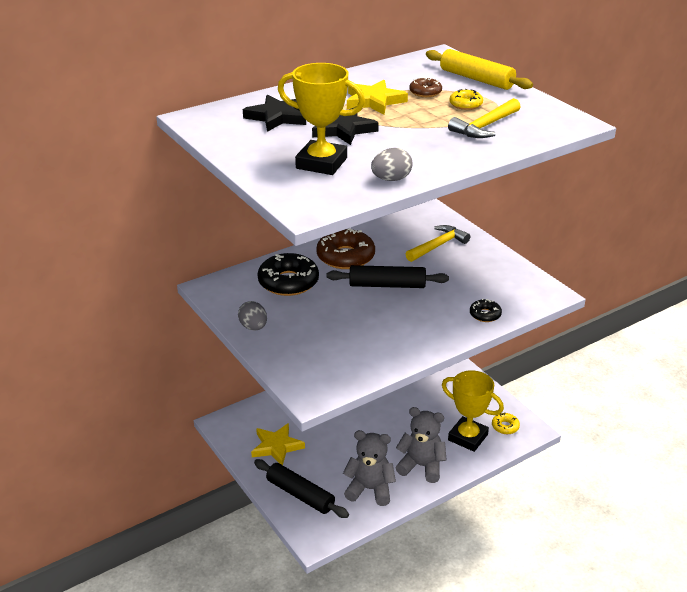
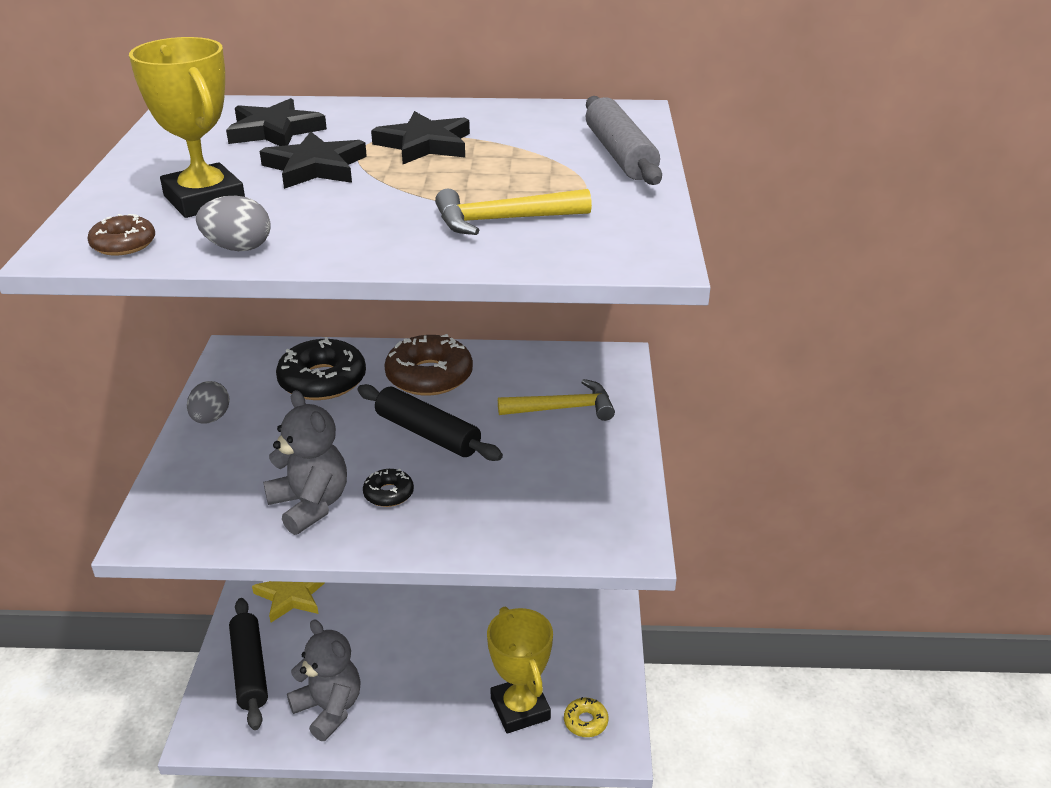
camera: 35 degrees right, 0 degrees up
yellow star [347,80,408,114] -> black star [371,111,470,164]
grey teddy bear [395,407,447,483] -> grey teddy bear moved to [263,390,347,535]
brown donut [409,77,442,97] -> brown donut moved to [87,214,155,255]
yellow rolling pin [426,49,533,90] -> grey rolling pin [586,96,662,185]
yellow donut [449,89,483,110] -> none
black donut [470,299,502,322] -> black donut moved to [363,469,414,507]

